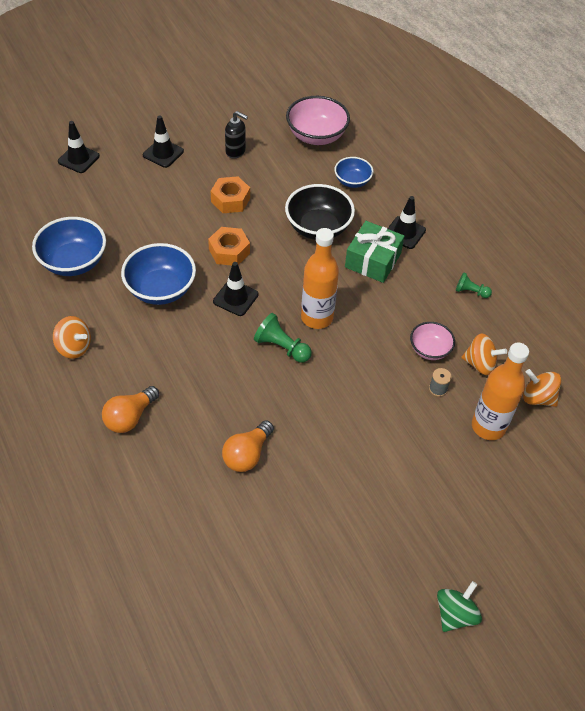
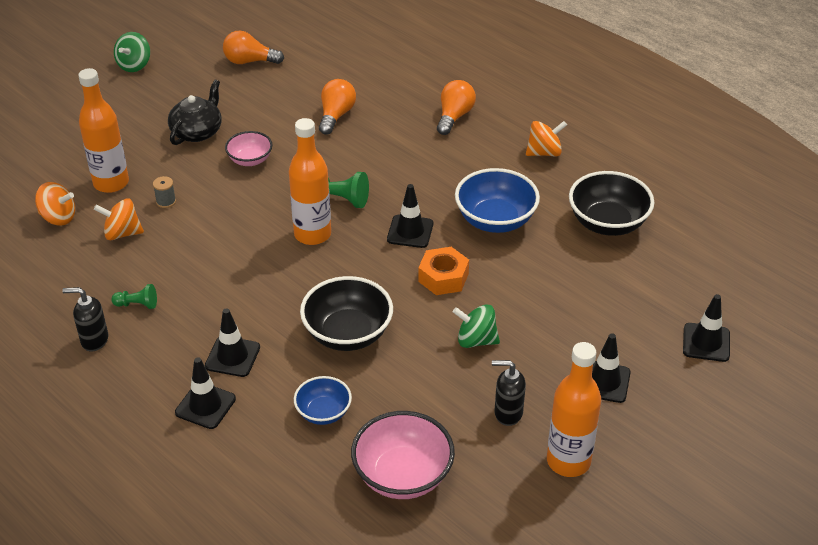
camera: 165 degrees right, 10 degrees down
blue bowl [32,217,106,276] -> black bowl [569,171,655,236]
orange spinning top [53,316,91,359] -> orange spinning top turned 150 degrees clockwise [526,121,567,156]
orange nut [211,176,250,213] -> green spinning top [453,305,500,348]
green gift [345,221,404,283] -> none
pink bowl [410,322,455,360] -> pink bowl moved to [225,131,273,166]
none -> black soap dispenser [62,287,108,352]
none -> black teapot [168,80,222,145]
none -> black traffic cone [175,357,236,429]
none -> orange light bulb [223,31,284,64]
none -> orange bottle [547,342,601,477]

